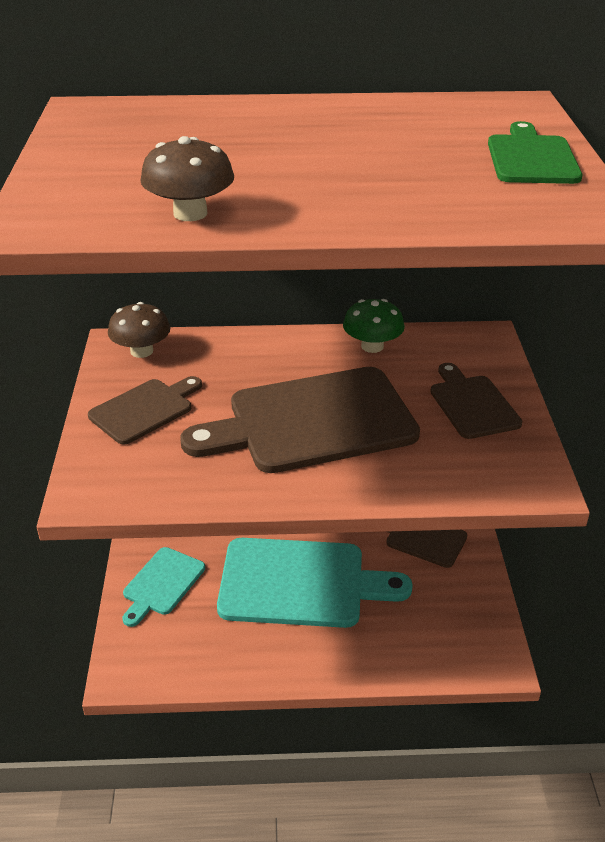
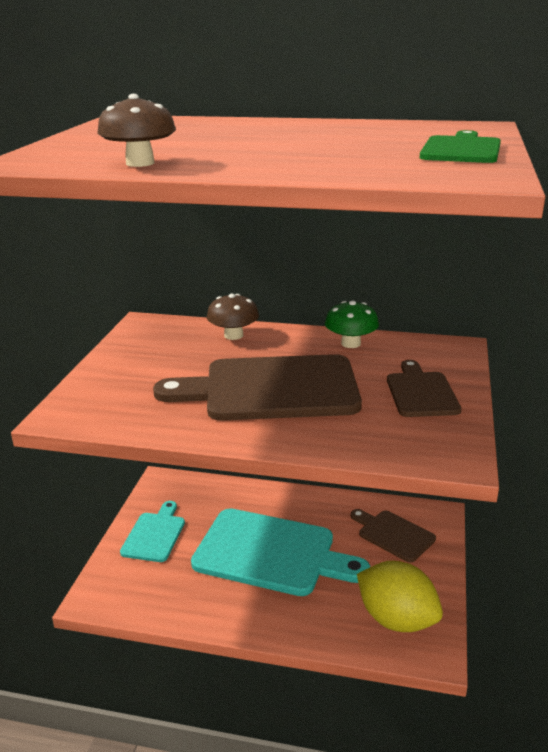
camera: 15 degrees right, 10 degrees down
brown cutting board [88,376,202,445] -> none
brown mushroom [108,302,170,358] -> brown mushroom moved to [207,294,259,340]
turquoise cutting board [123,547,205,627] -> turquoise cutting board turned 150 degrees clockwise [120,501,185,562]
none -> yellow lemon [357,561,443,632]

